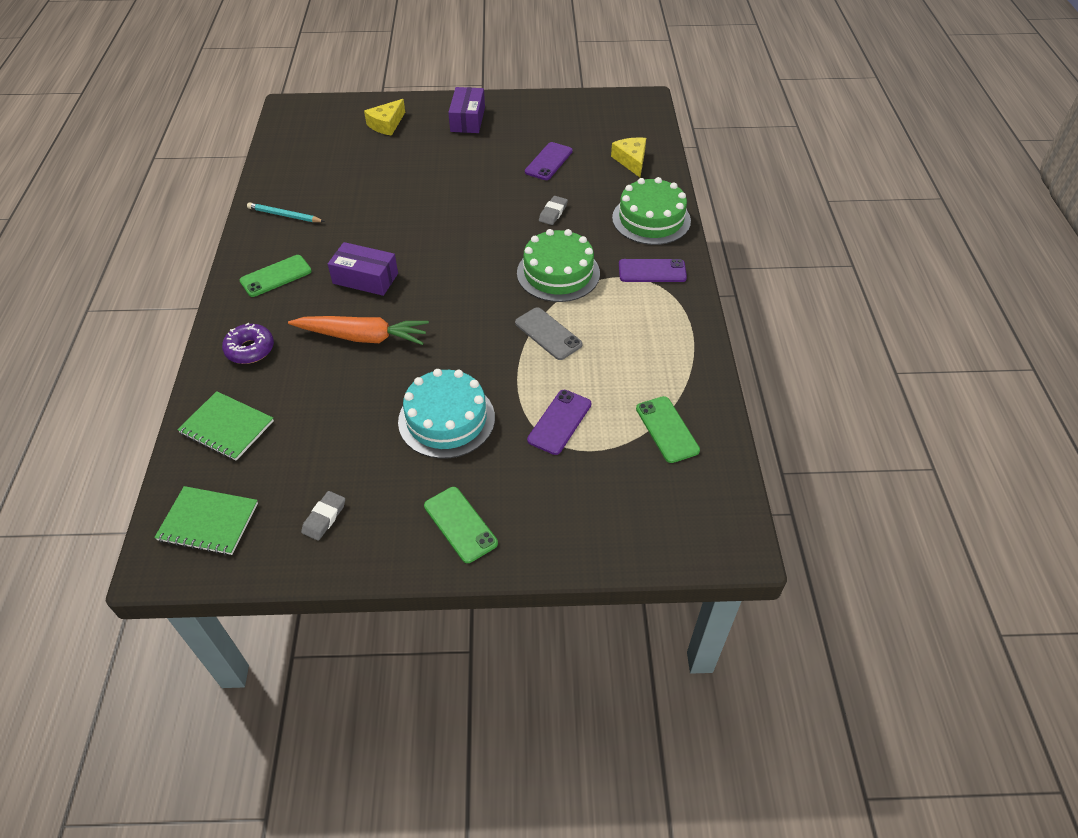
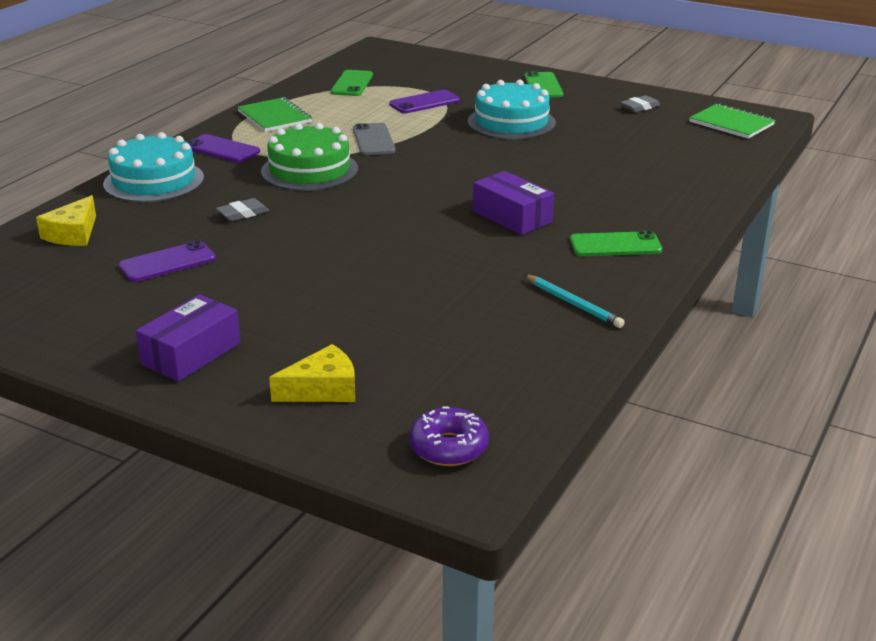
camera: 150 degrees left, 20 degrees down
green notebook [177,391,274,461] -> green notebook moved to [237,97,312,132]
purple donut [222,323,274,364] -> purple donut moved to [409,406,489,466]
orange carrot [288,316,429,345] -> none
green cake [612,177,691,245] -> turquoise cake [103,132,204,202]

